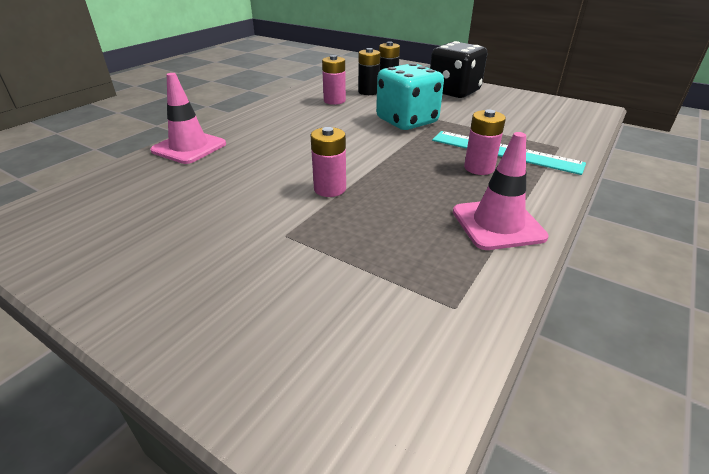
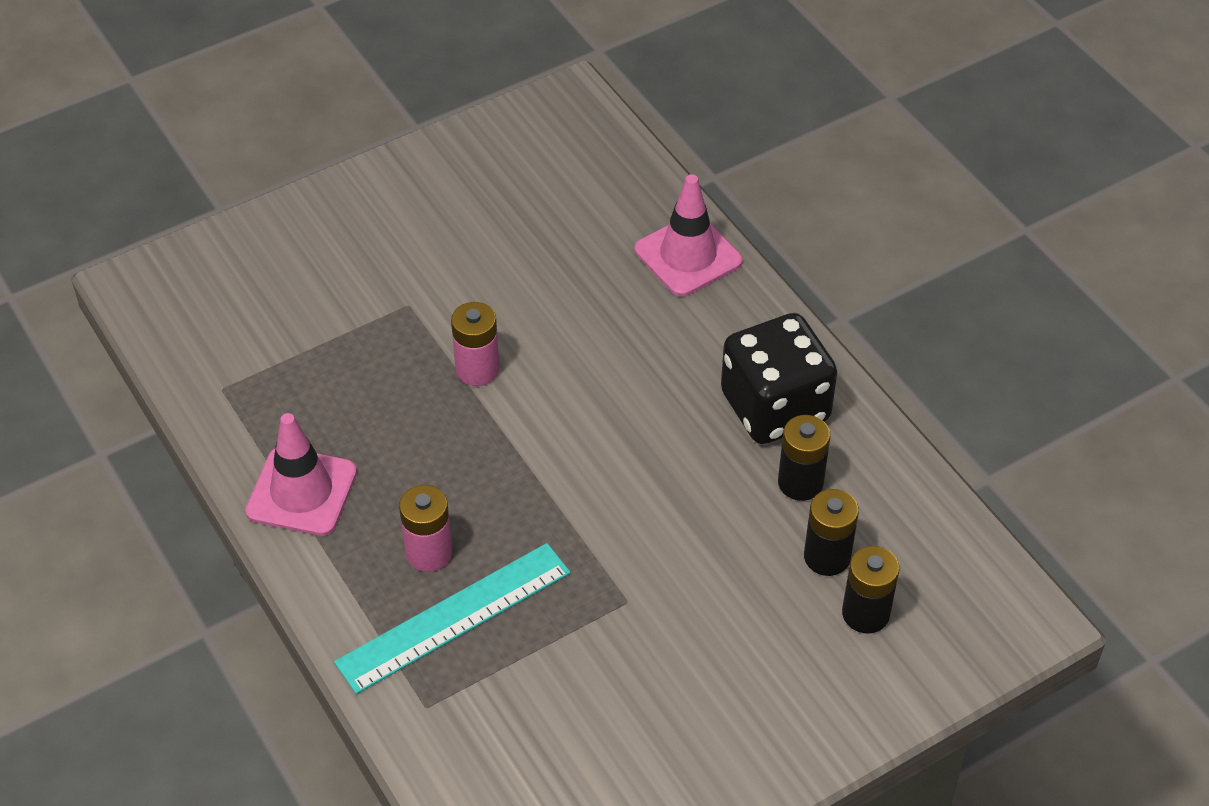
camera: 115 degrees right, 15 degrees up
pink battery [322,55,346,105] -> black battery [778,415,830,501]
turquoise dice [376,63,444,130] -> none
black dice [430,41,487,98] -> black dice moved to [721,313,837,444]

